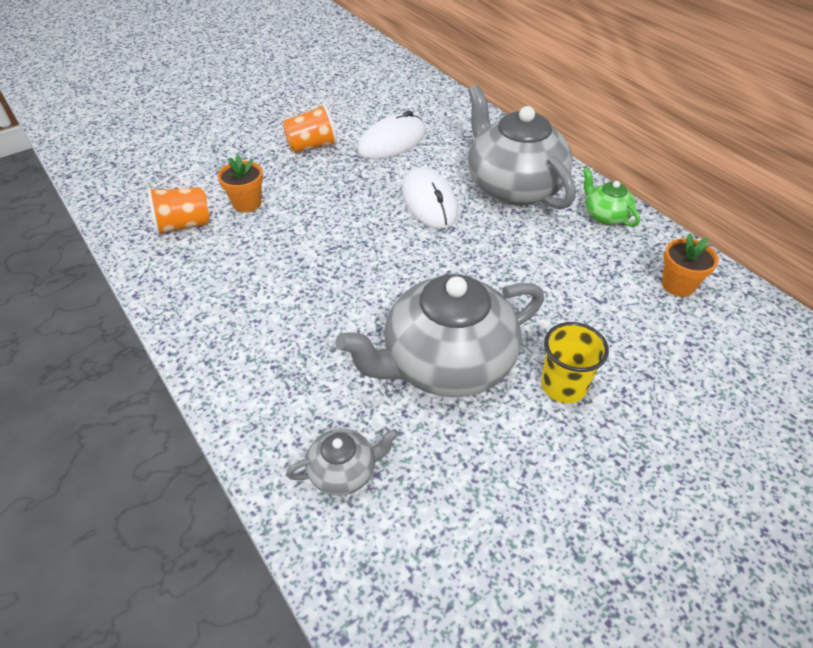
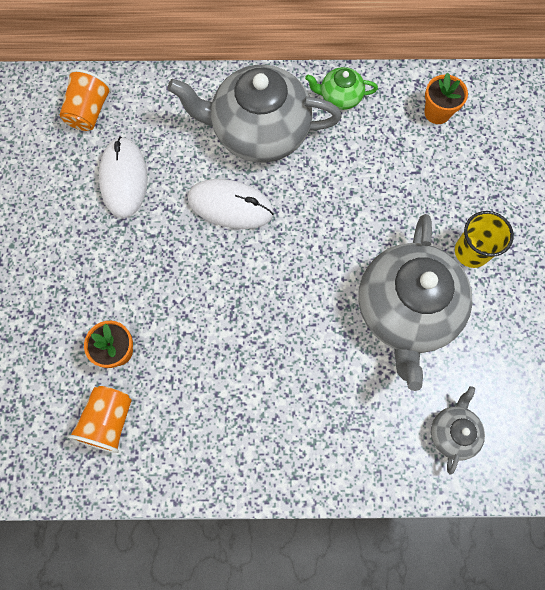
camera: 55 degrees left, 25 degrees up
orange cup [283,104,337,153] -> orange cup moved to [60,69,111,131]

